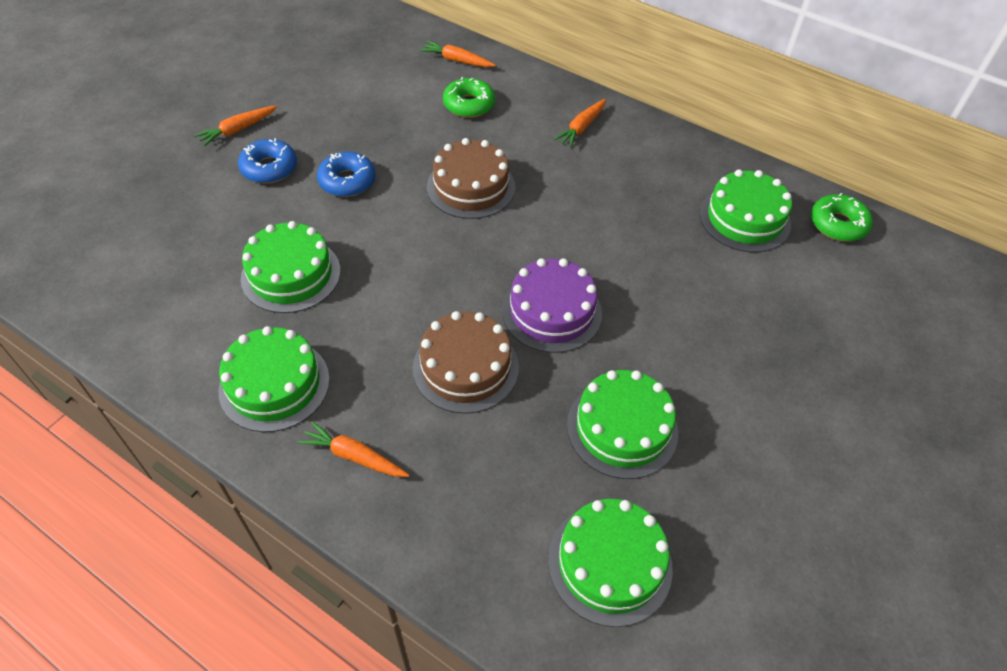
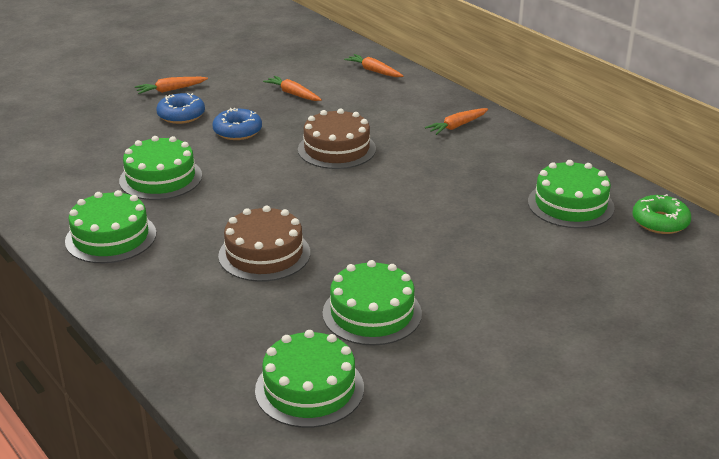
camera: 20 degrees right, 20 degrees down
orange carrot [297,421,409,477] -> orange carrot moved to [263,76,322,101]
green donut [443,77,495,118] -> none
purple cake [502,258,602,353] -> none

